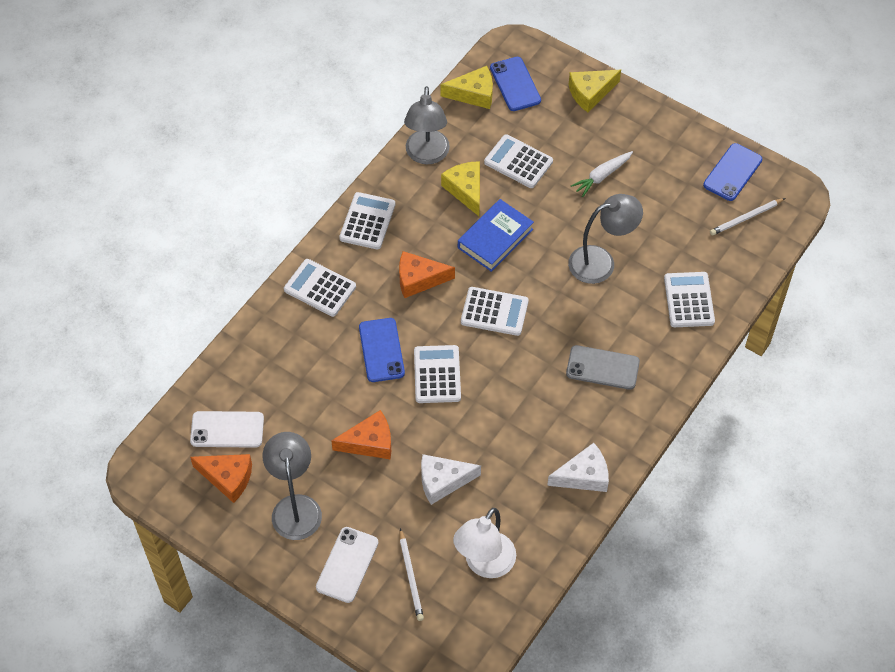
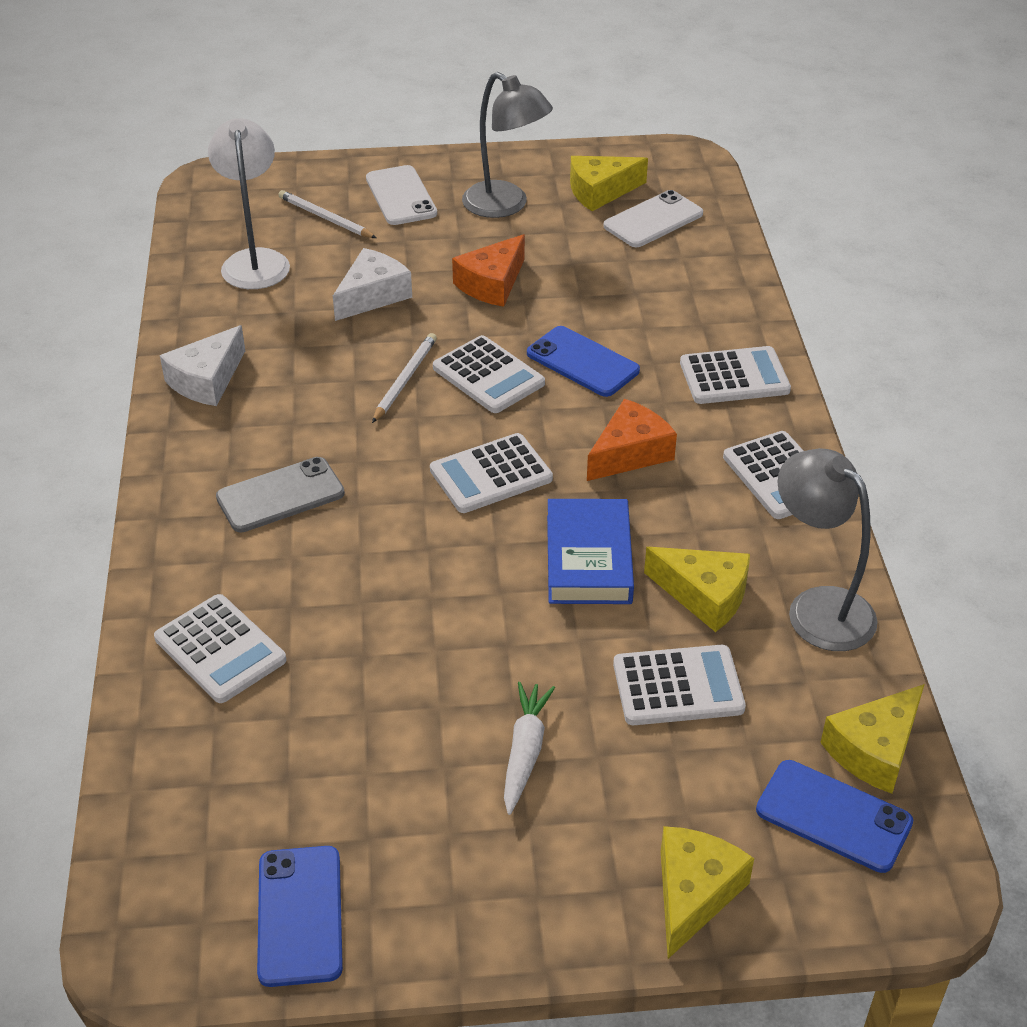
camera: 140 degrees right, 15 degrees down
orange cheese [190,454,252,503] -> yellow cheese [570,156,648,211]
grey lamp [568,194,643,284] -> none
white pencil [710,198,785,236] -> white pencil moved to [372,333,437,423]

